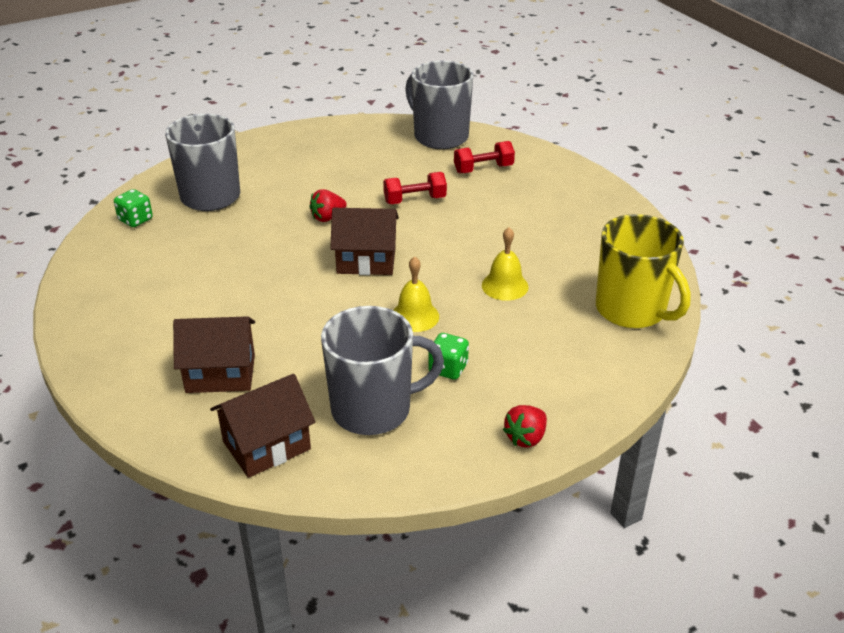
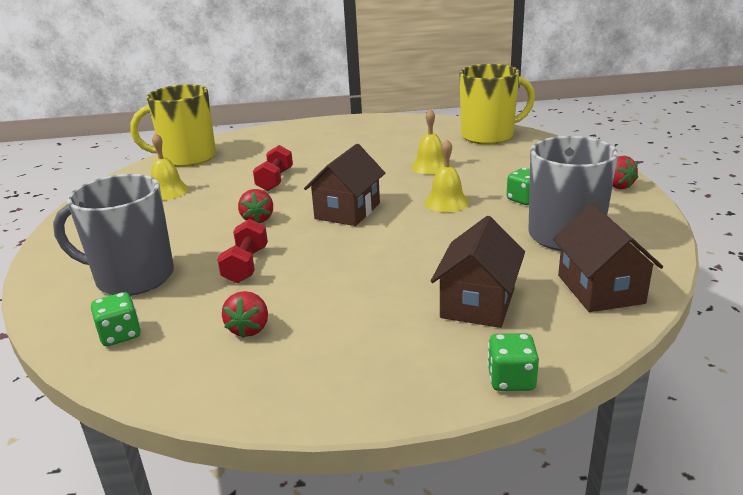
camera: 65 degrees left, 10 degrees down
grey mug [405,61,473,149] -> yellow mug [130,84,216,167]
red dumbbell [454,141,515,173] -> red dumbbell moved to [217,219,268,284]
none -> yellow bell [151,133,189,200]
none -> red strawberry [222,291,268,338]
none -> green dice [487,333,539,391]

